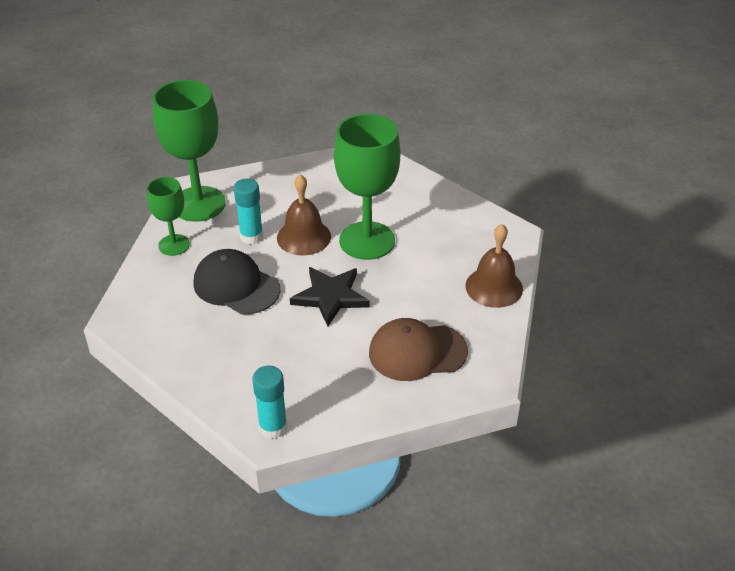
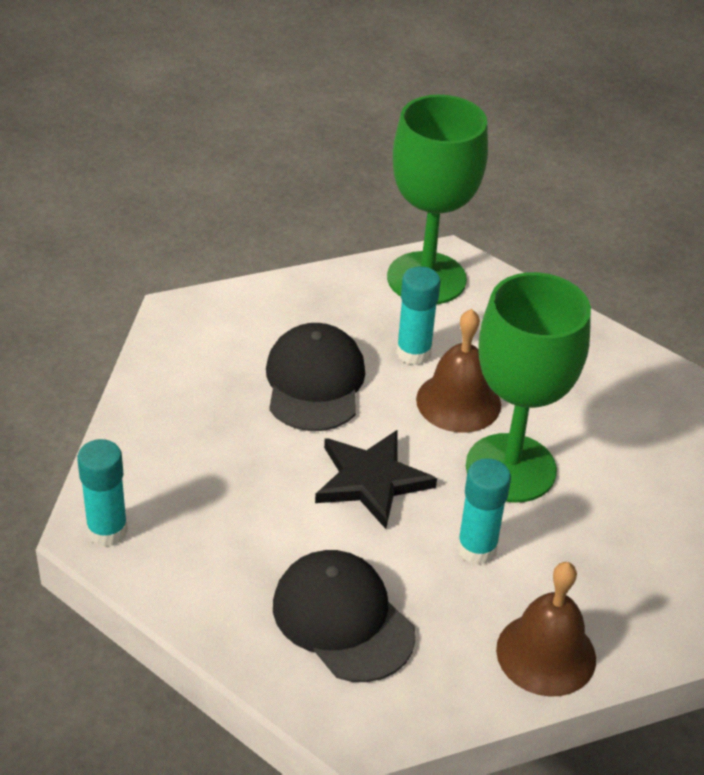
camera: 55 degrees right, 0 degrees up
green goblet [147,177,190,256] -> none
brown cap [369,318,468,381] -> black cap [273,550,416,682]
none -> turquoise glue stick [457,458,511,565]

